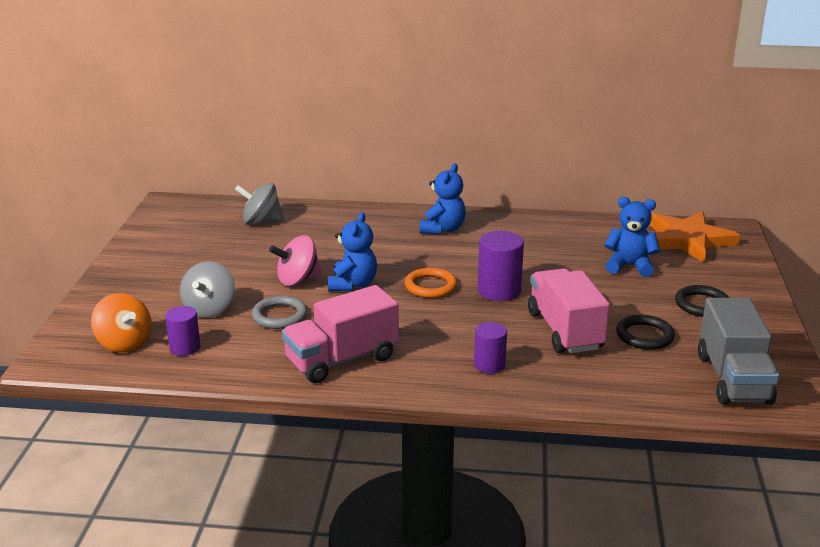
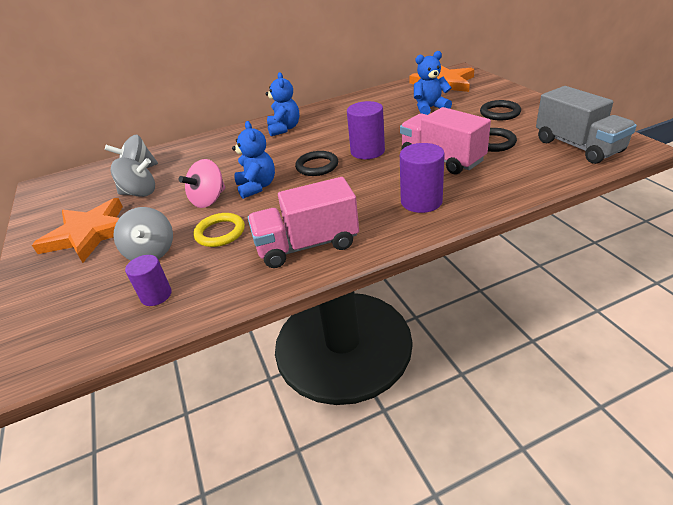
camera: 25 degrees left, 10 degrees up
orange spinning top [91,293,152,353] -> none
grey ring [252,296,307,329] -> yellow ring [193,213,245,247]
pink truck [282,285,399,383] -> pink truck turned 45 degrees clockwise [248,177,359,268]
orange ring [405,268,458,298] -> black ring [295,151,338,176]
purple cylinder [474,322,507,373] -> purple cylinder [400,143,445,213], size x1.56
none -> orange star [32,198,123,263]
none -> grey spinning top [111,158,155,197]

